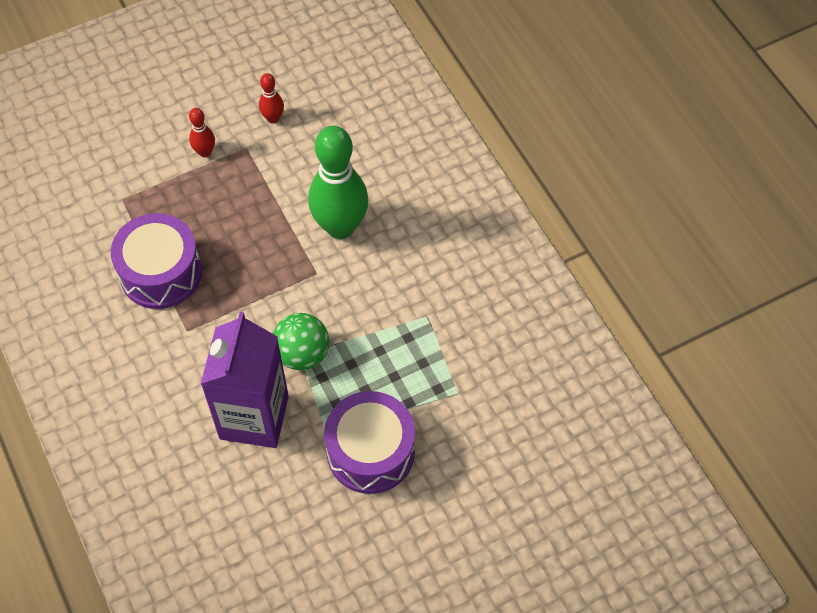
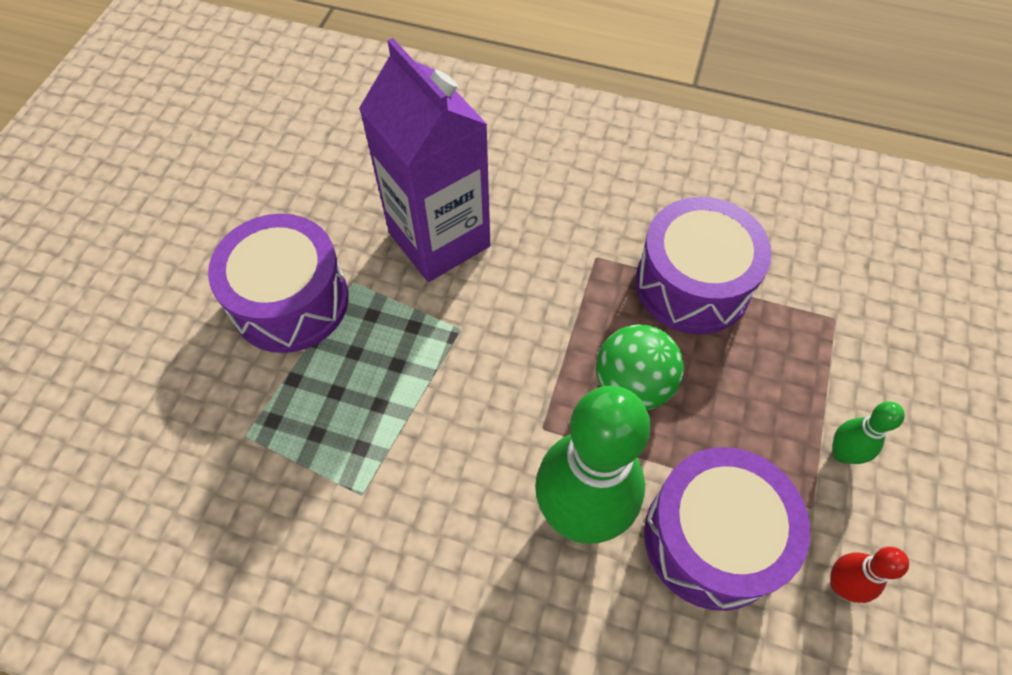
camera: 135 degrees right, 0 degrees up
red bowling pin [189,108,215,157] -> green bowling pin [833,401,905,464]
green ball [273,313,329,370] -> green ball moved to [596,324,684,410]
none -> purple drum [644,447,810,611]

